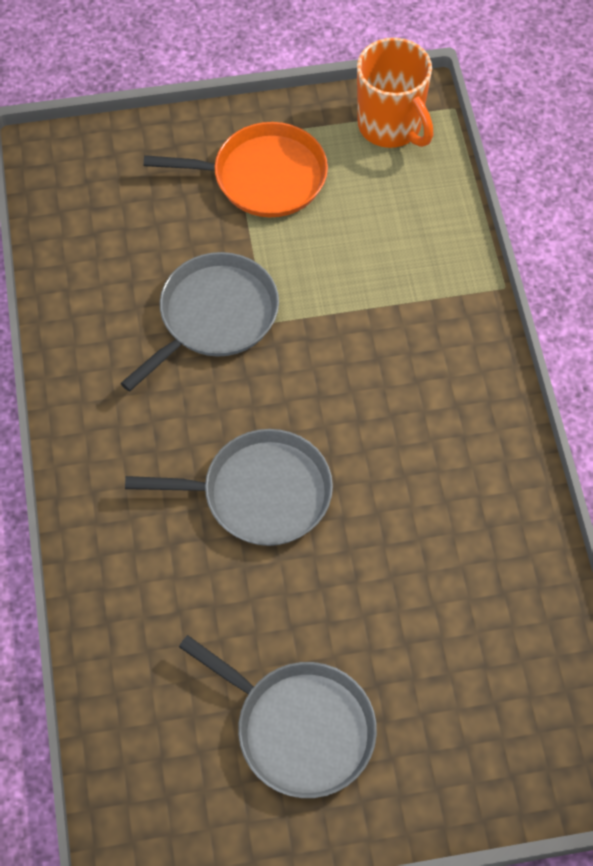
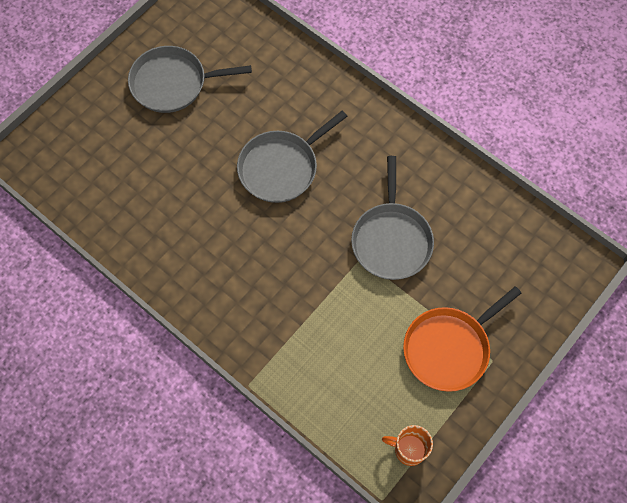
camera: 140 degrees right, 5 degrees up
orange mug [357,38,433,148] -> orange mug [382,425,433,466], size x0.60

